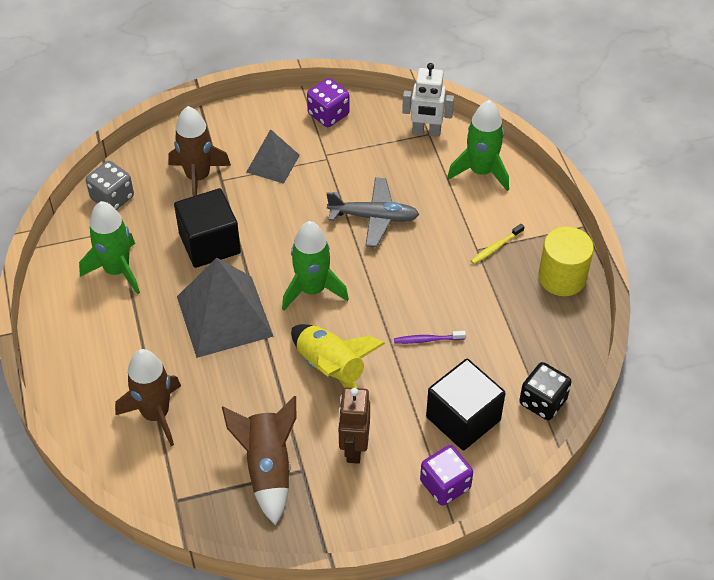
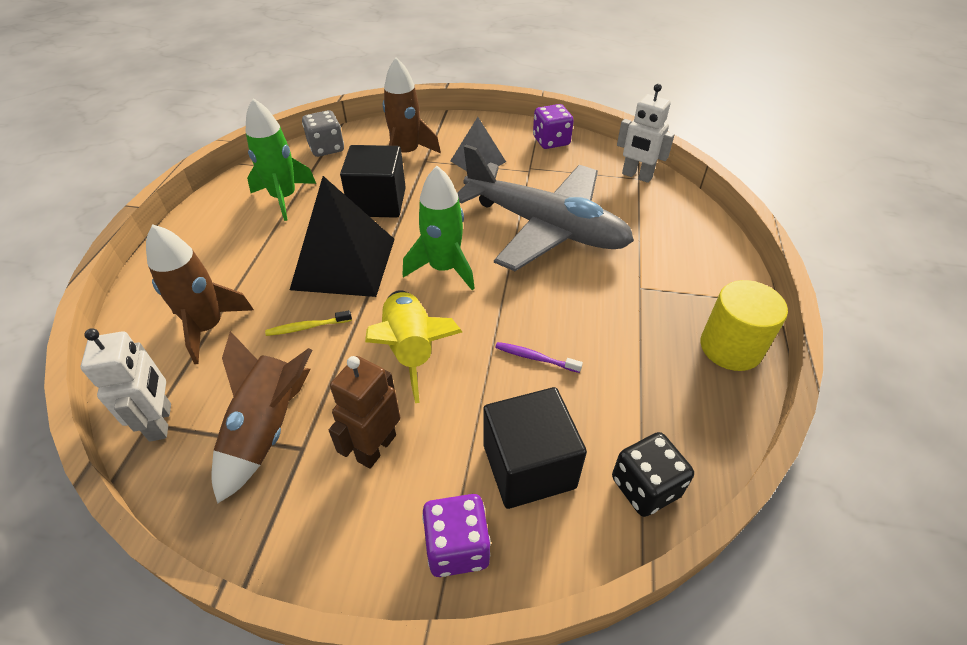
camera: 25 degrees right, 5 degrees down
grey pyramid [177,257,274,358] -> black pyramid [290,176,395,297]
grey plane [327,177,419,247] -> grey plane [457,145,634,271], size x1.86
green rocket [447,100,509,191] -> none
yellow toothbrush [471,224,524,264] -> yellow toothbrush moved to [265,310,352,336]
none -> white robot [81,328,171,442]

